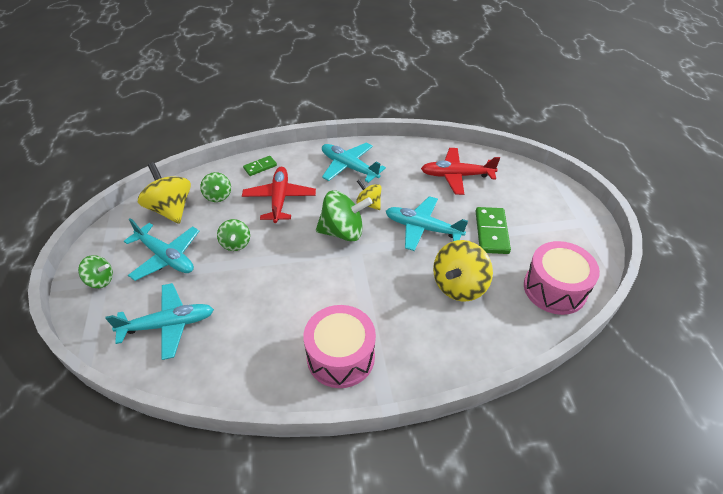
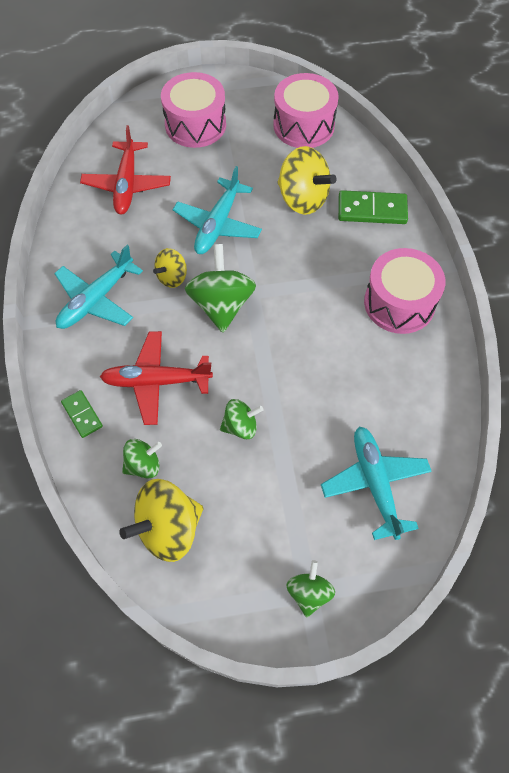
camera: 90 degrees left, 15 degrees up
turquoise plane [124,218,199,281] -> none
green domino [476,207,511,254] -> green domino moved to [338,190,408,224]
none -> pink drum [161,72,226,148]

